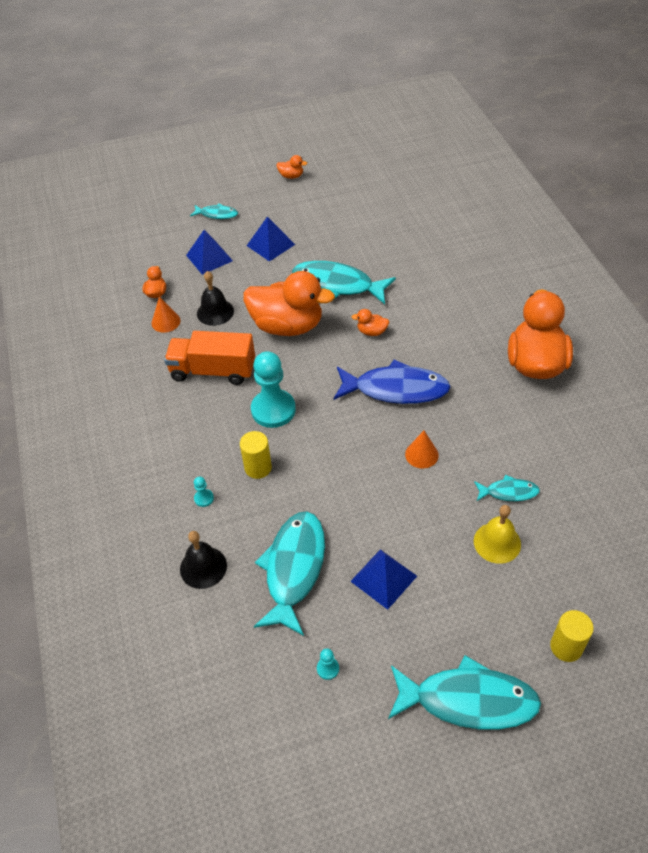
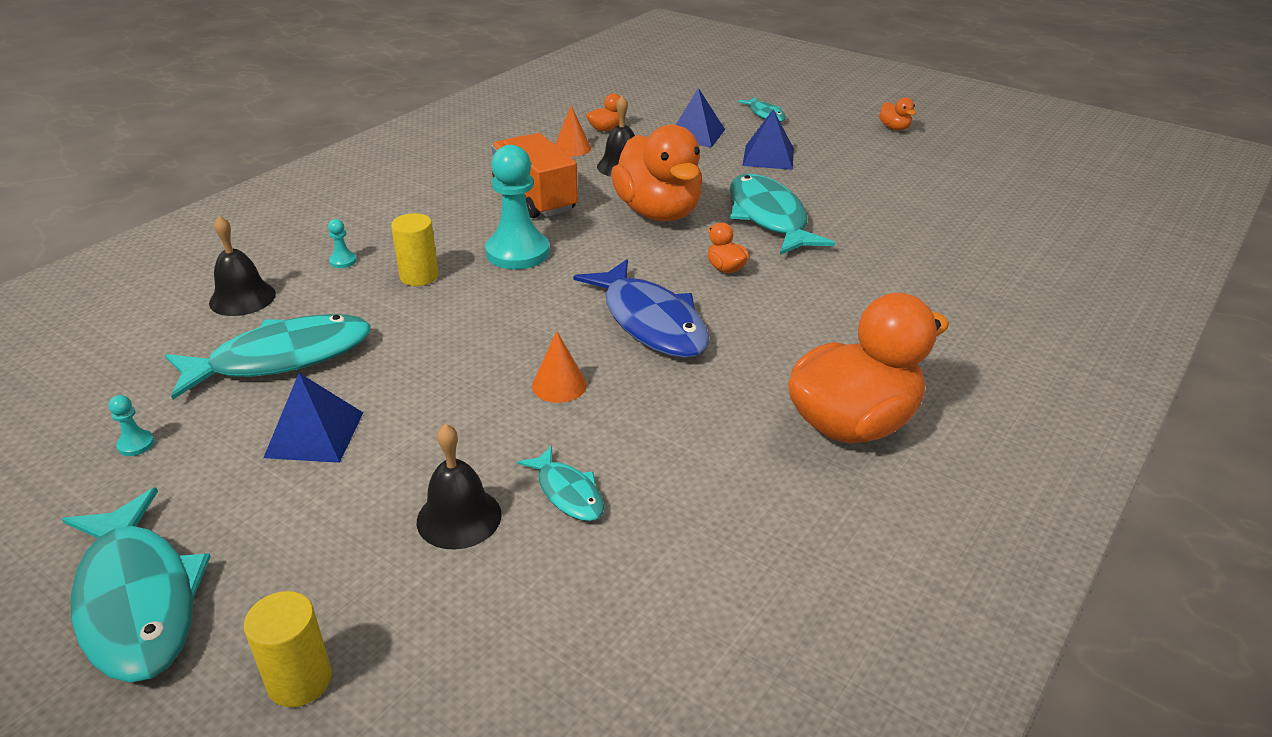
camera: 50 degrees right, 15 degrees down
yellow bell [474,505,521,564] -> black bell [417,424,502,550]

